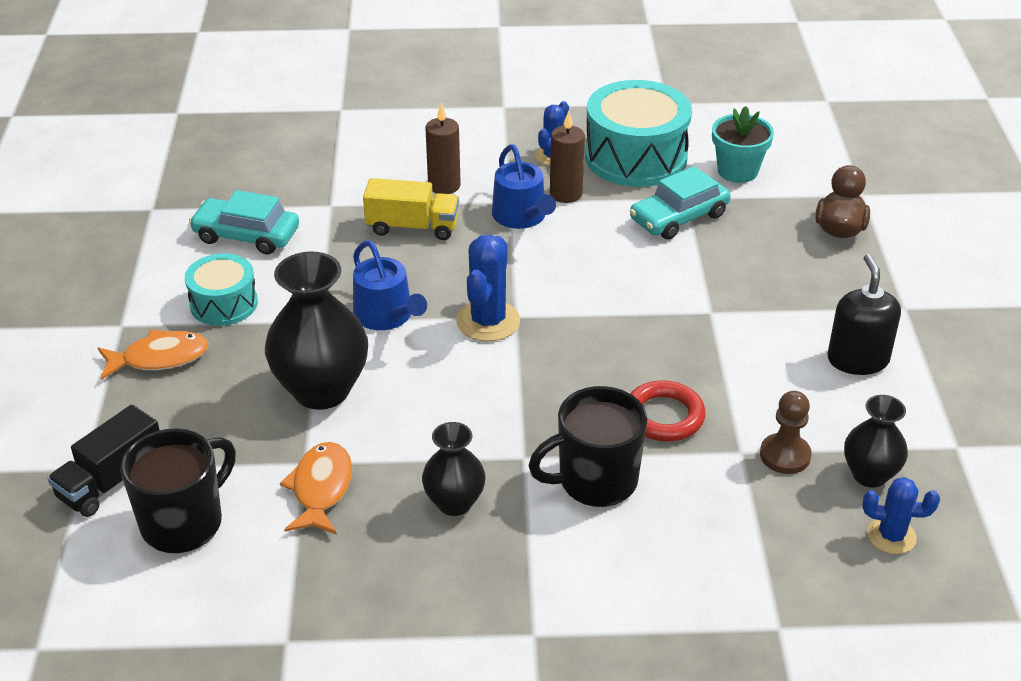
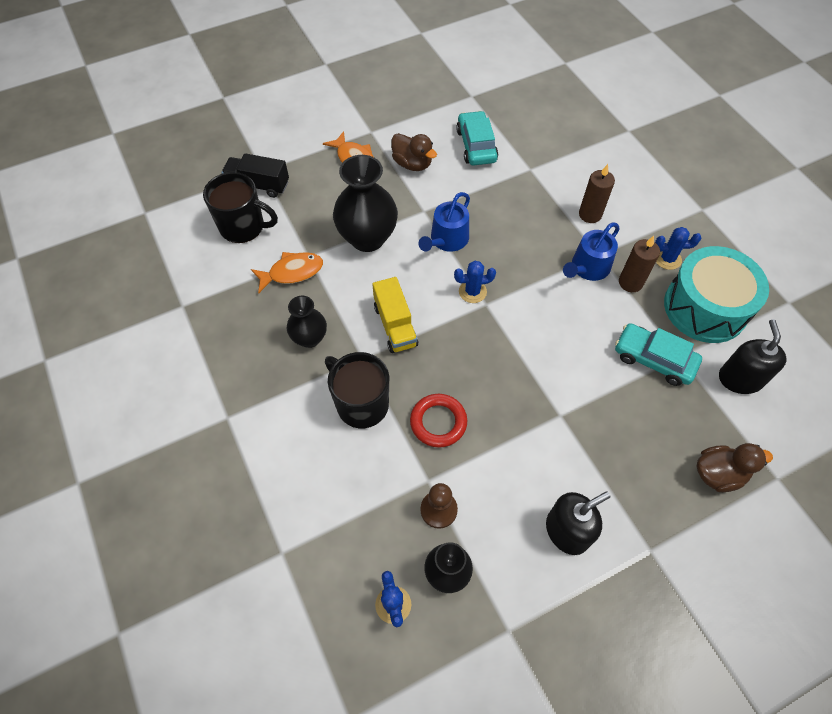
camera: 65 degrees right, 20 degrees up
turquoise drum [185,253,258,326] -> brown duck [391,133,437,171]
yellow truck [363,178,459,240] -> yellow truck moved to [372,277,418,353]
blue cactus [456,235,520,342] -> blue cactus [454,261,496,303], size x0.65
turquoise flower pot [712,106,774,183] -> black soap dispenser [719,319,787,394]

